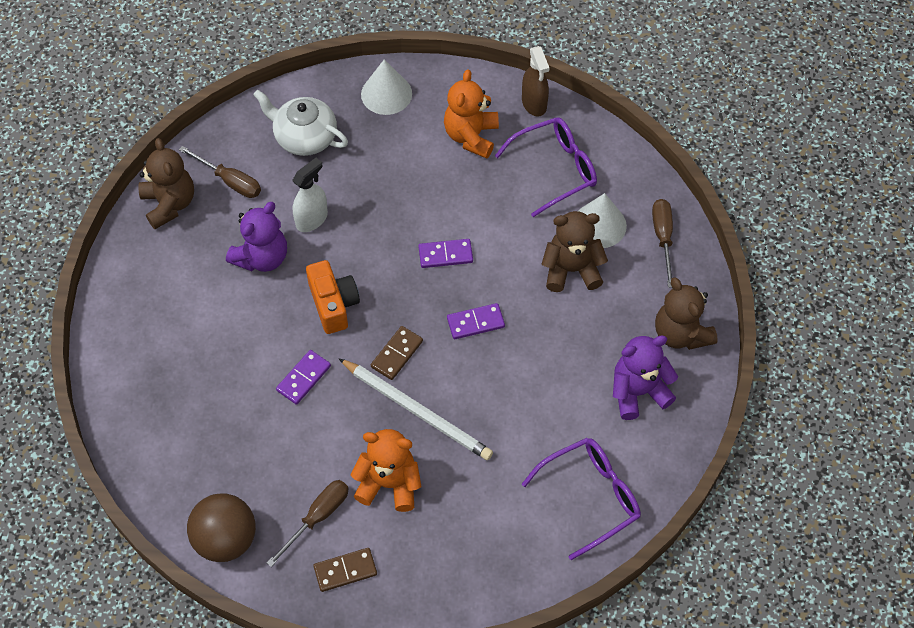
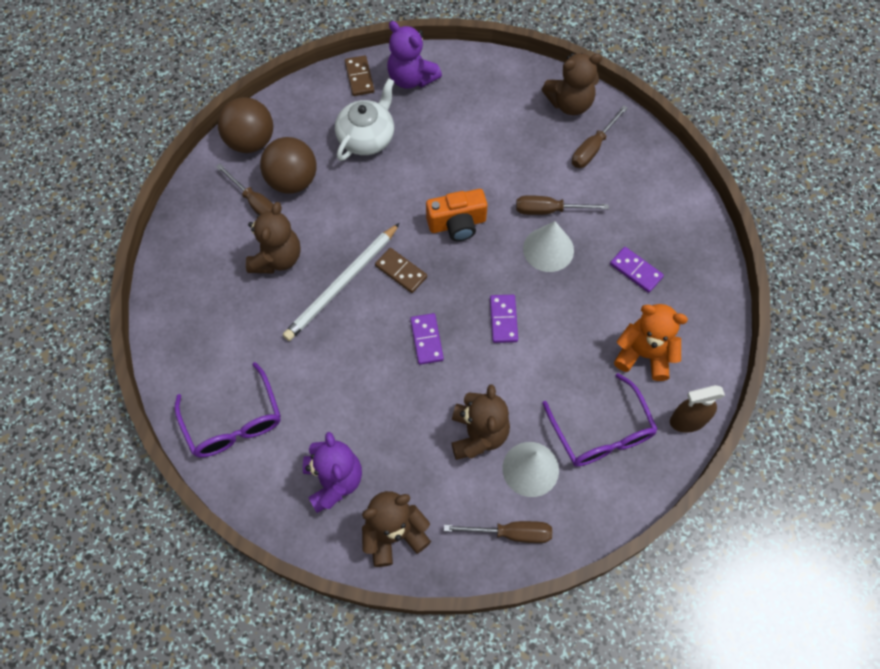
camera: 95 degrees right, 5 degrees up
purple teddy bear [226,202,287,272] -> purple teddy bear moved to [387,21,442,89]
white teapot [253,90,348,156] -> white teapot moved to [335,78,394,161]
purple domino [276,350,331,405] -> purple domino moved to [610,247,664,293]
white spray bottle [292,158,328,232] -> brown screwdriver [516,195,609,215]
brown domino [313,548,377,592] -> brown domino moved to [345,55,374,96]
orange teddy bear [351,429,421,512] -> brown teddy bear [246,202,301,274]
white cone [361,59,412,115] -> white cone moved to [523,221,574,272]
none -> brown ball [260,137,316,194]

